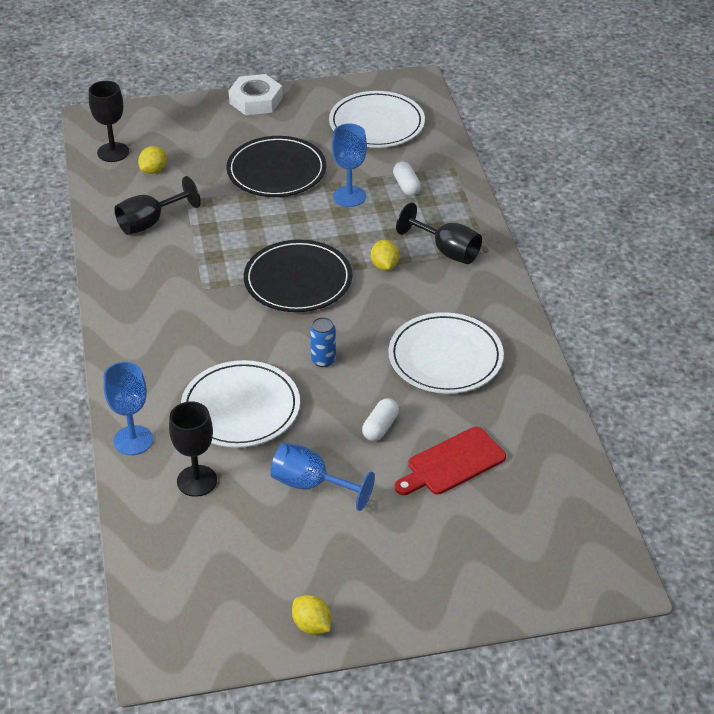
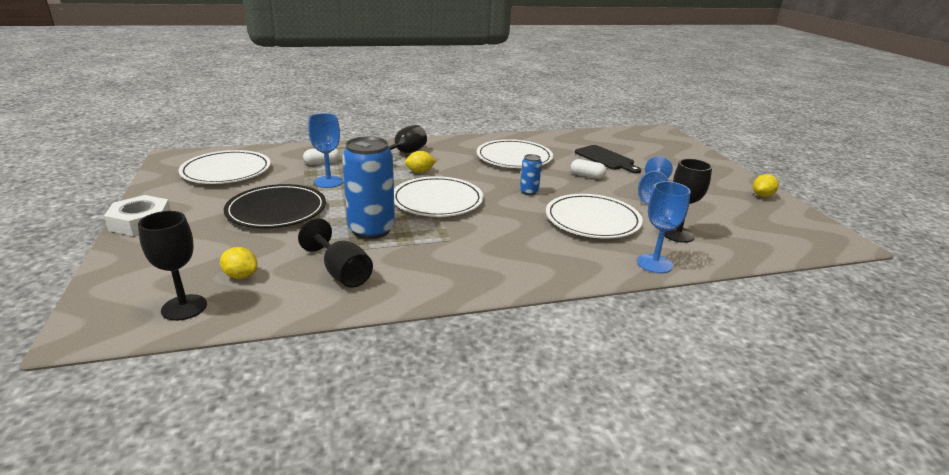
camera: 95 degrees left, 15 degrees down
black plate [244,240,352,312] -> white plate [394,176,483,217]
red cutting board [395,427,506,495] -> black cutting board [575,145,641,174]
none -> blue can [342,136,395,239]

